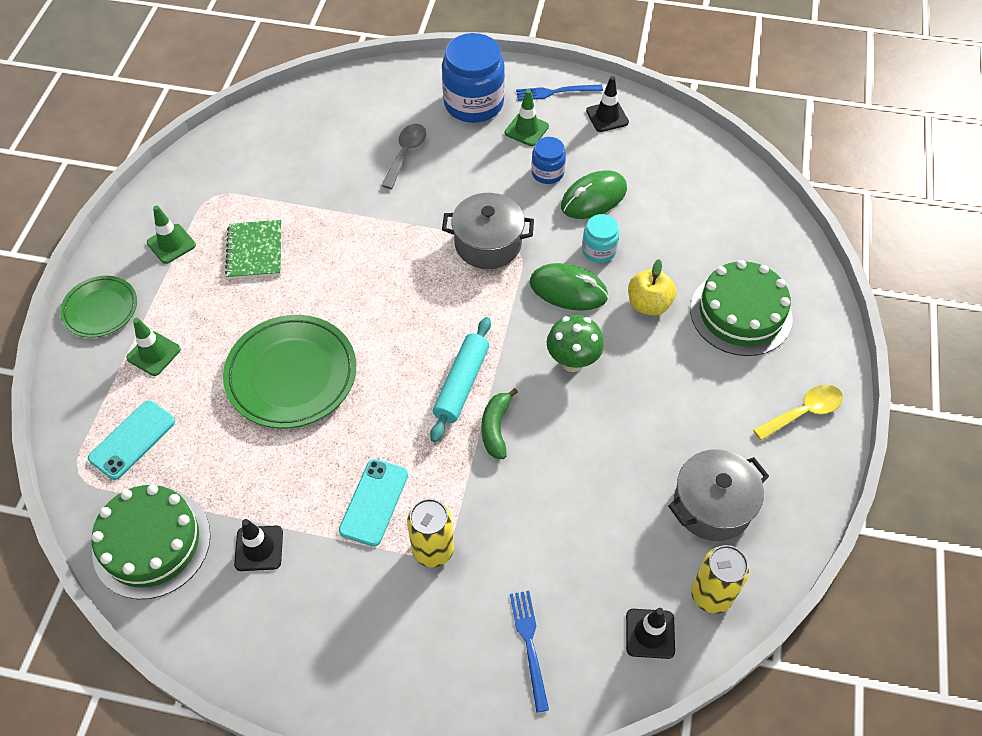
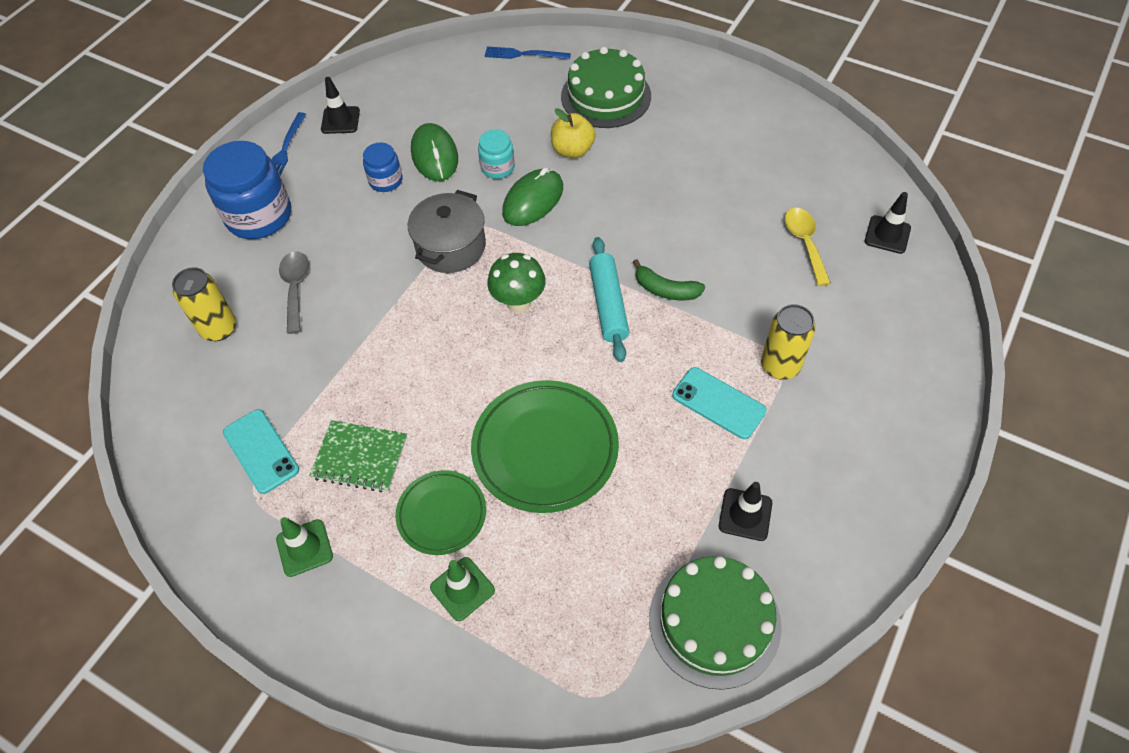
camera: 70 degrees left, 0 degrees up
green plate [60,276,137,338] -> green plate moved to [396,470,486,555]
turquoise phone [88,400,175,480] -> turquoise phone moved to [223,409,299,494]
grey spoon [381,124,426,189] -> grey spoon turned 45 degrees clockwise [279,251,309,334]
turquoise rolling pin [430,317,491,442] -> turquoise rolling pin turned 45 degrees clockwise [589,237,629,362]
green traffic cone [505,89,549,146] -> none
blue fork [510,591,549,713] -> blue fork moved to [485,47,571,60]
green mushroom [547,315,604,372] -> green mushroom moved to [487,253,546,313]
grey pot [668,449,769,541] -> none
yellow can [691,545,750,614] -> yellow can moved to [172,267,236,341]
yellow spoon [753,385,843,441] -> yellow spoon moved to [785,208,831,286]

